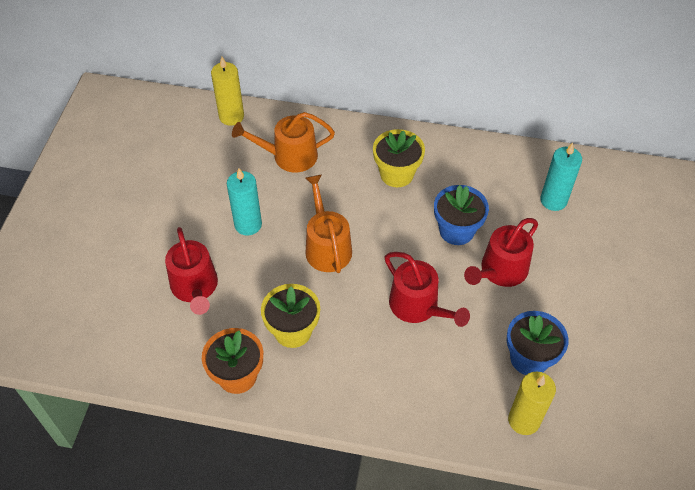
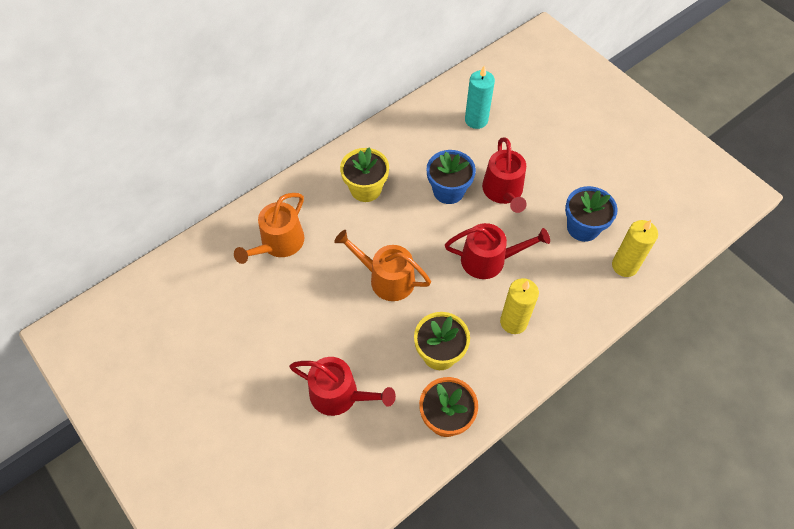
camera: 50 degrees left, 5 degrees up
yellow candle [211,57,244,126] -> yellow candle moved to [500,278,539,334]
turquoise candle [227,168,262,236] -> none

